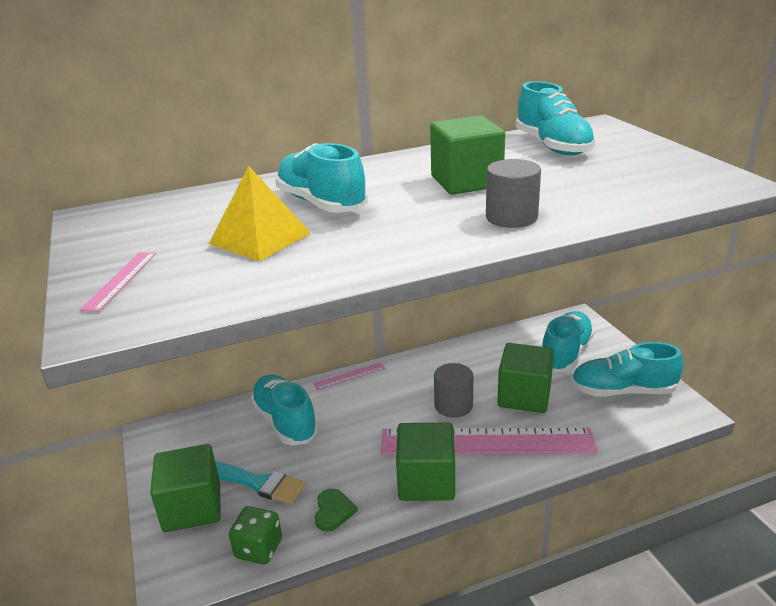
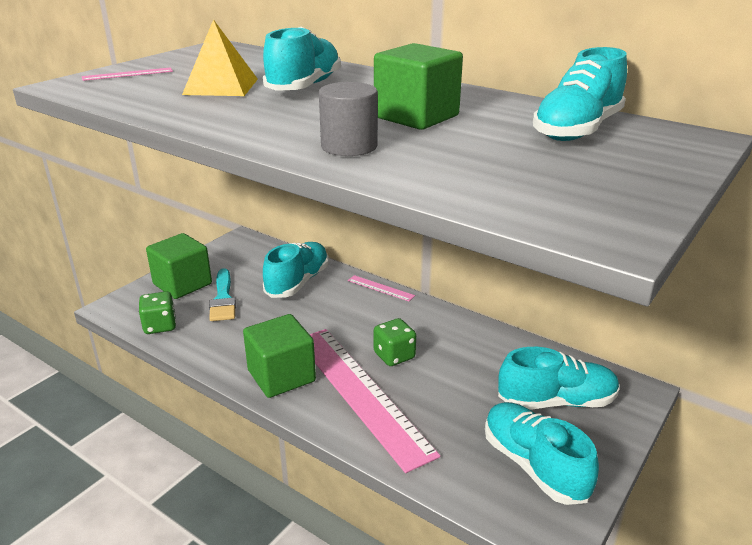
camera: 55 degrees right, 0 degrees up
green heart [315,488,357,531] -> none
grey cylinder [434,363,473,418] -> green dice [374,318,416,366]
green cube [497,343,554,413] -> none

